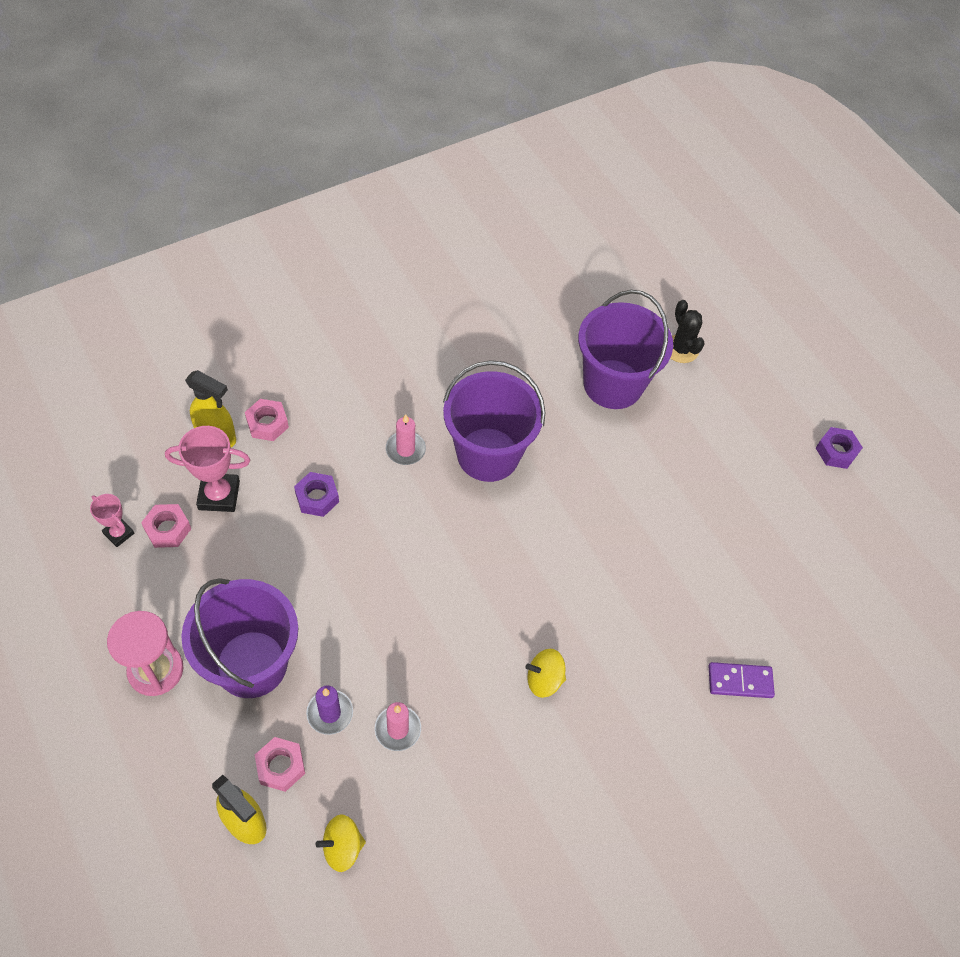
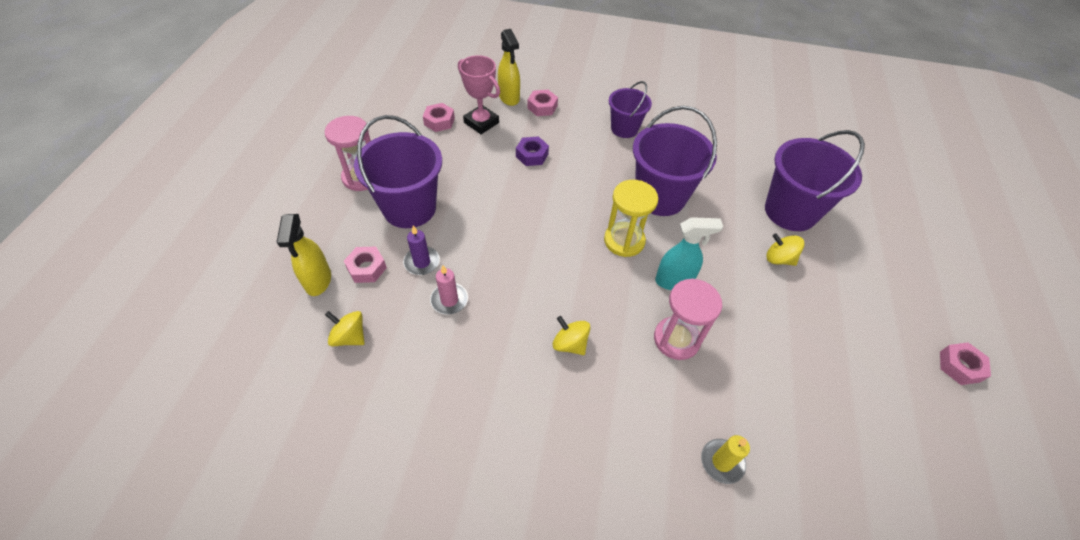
camera: 45 degrees right, 5 degrees down
pink trophy [90,494,134,547] -> none
pink candle [386,414,426,465] -> none
black cactus [670,300,705,363] -> none
purple domino [709,662,775,698] -> yellow candle [701,435,750,484]
purple nut [816,427,863,469] -> pink nut [940,342,991,385]
none -> yellow hourglass [604,180,658,257]
none -> purple bucket [609,81,652,138]
none -> pink hourglass [654,279,722,360]
none -> turquoise spray bottle [655,217,723,290]
none -> yellow spinning top [767,233,805,266]

